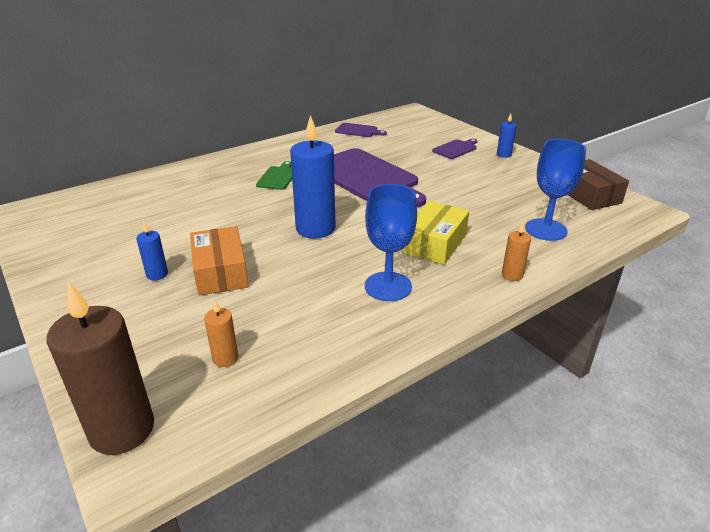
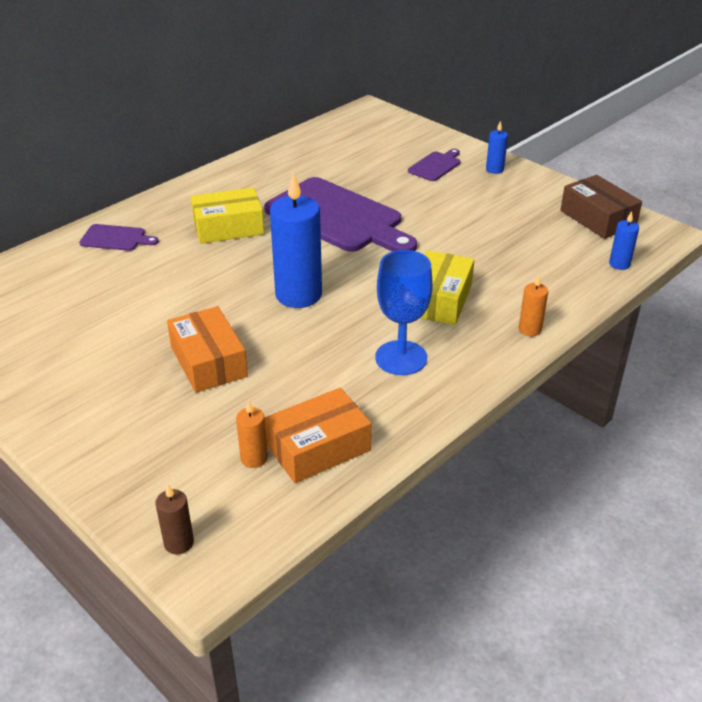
camera: 10 degrees left, 5 degrees up
brown candle [46,281,154,455] -> brown candle [155,485,194,554], size x0.47
blue candle [136,221,168,280] -> blue candle moved to [609,211,639,270]
green cutting board [256,161,292,190] -> yellow box [191,188,264,244]
purple cutting board [335,123,387,137] -> purple cutting board moved to [79,224,159,251]
blue goblet [525,139,586,241] -> none
none -> orange box [265,388,371,483]

